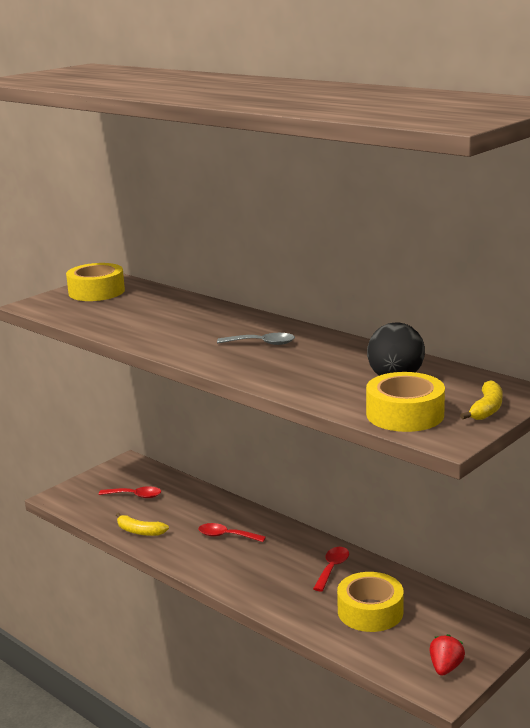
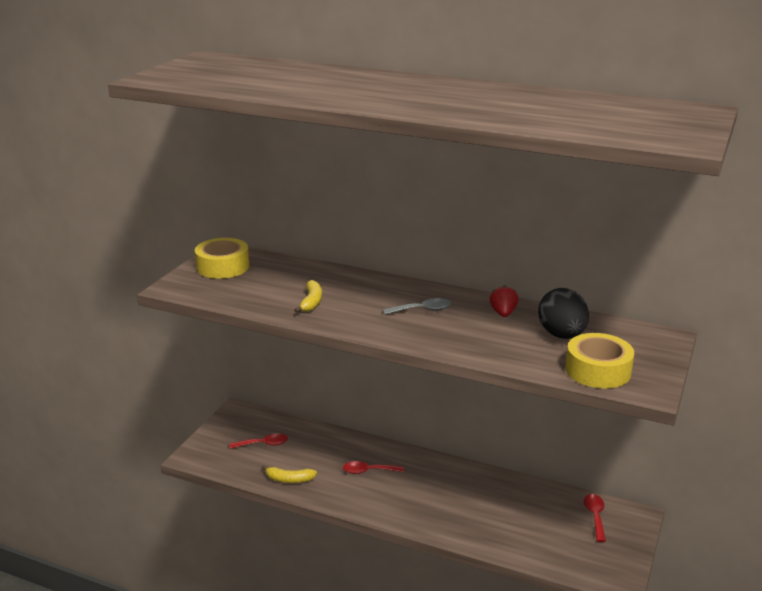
camera: 20 degrees left, 5 degrees up
red spoon [313,547,349,591] -> red spoon moved to [584,494,606,542]
yellow tape [337,572,404,632] -> none
red strawberry [430,634,465,676] -> red strawberry moved to [490,285,519,317]
yellow banana [460,380,503,420] -> yellow banana moved to [294,280,322,313]

